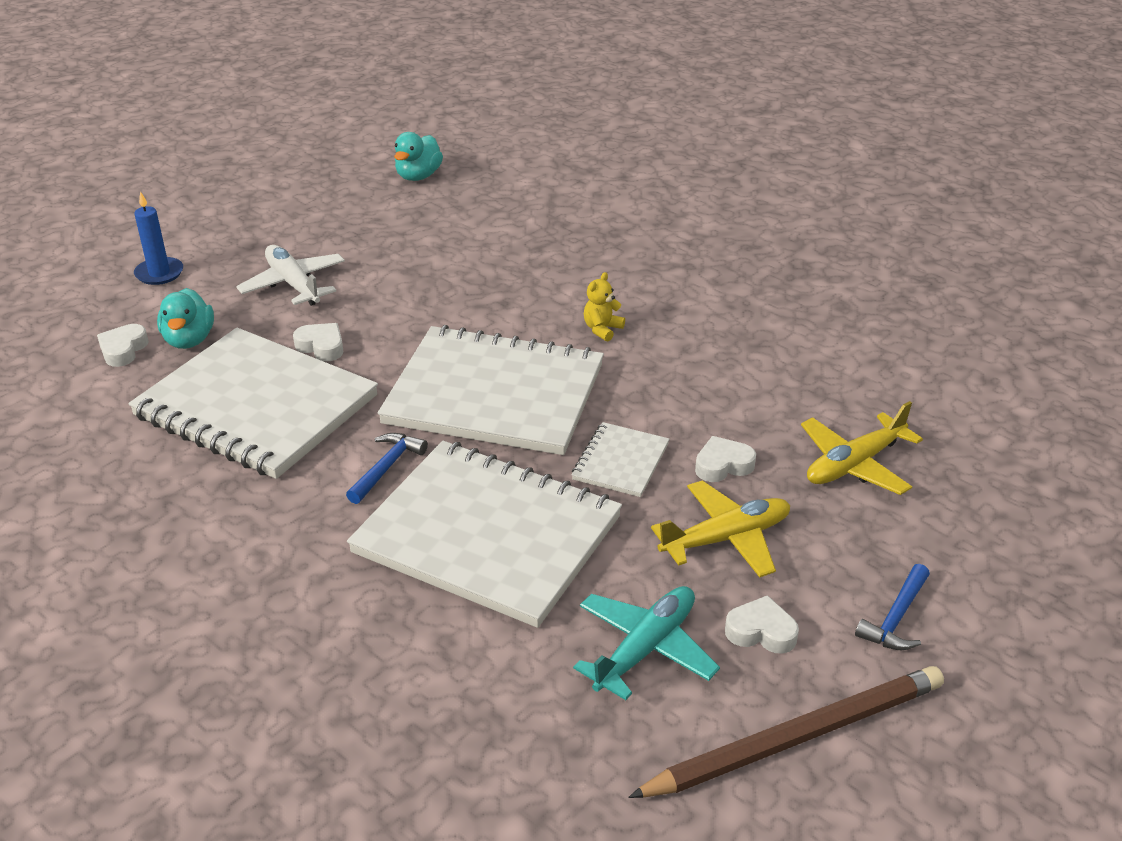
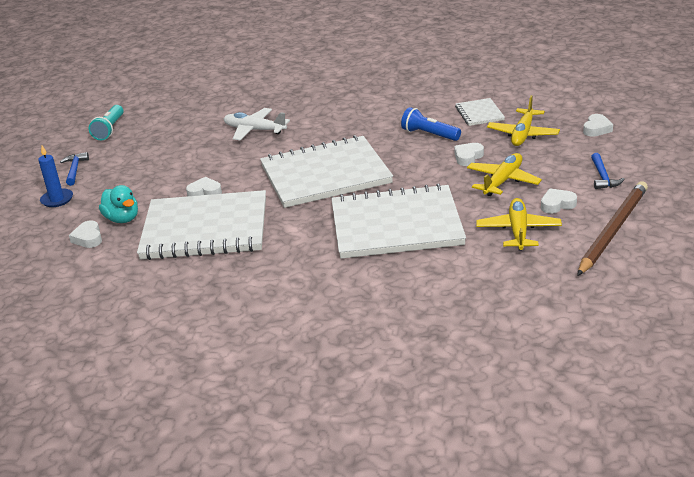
camera: 30 degrees left, 5 degrees down
white plane [236,245,345,306] -> white plane moved to [224,108,290,140]
blue hammer [346,433,428,504] -> blue hammer moved to [60,152,89,186]
turquoise duck [394,132,443,181] -> none
white notebook [572,422,669,497] -> white notebook moved to [455,98,505,126]
turquoise plane [573,586,720,700] -> yellow plane [476,198,562,250]
yellow teddy bear [584,272,625,342] -> none
none -> turquoise flashlight [89,105,124,140]
none -> blue flashlight [401,107,461,141]
none -> white heart [583,114,613,137]

